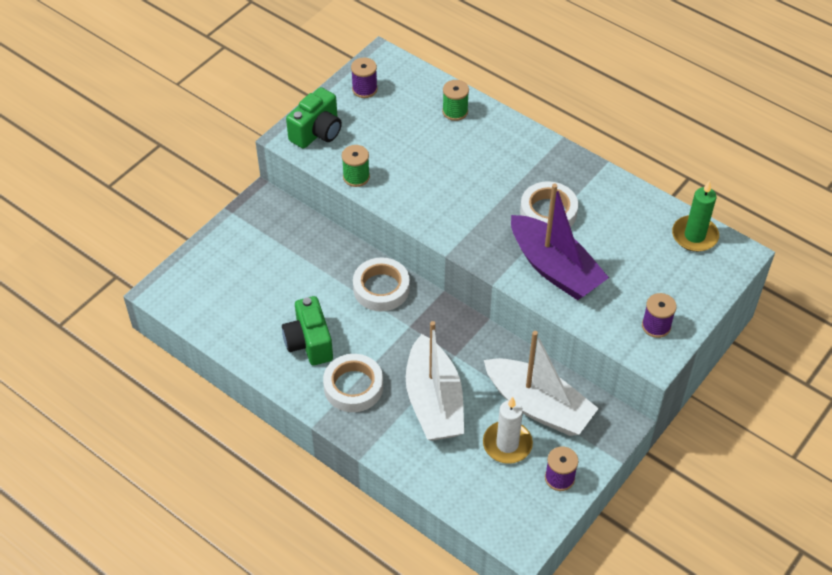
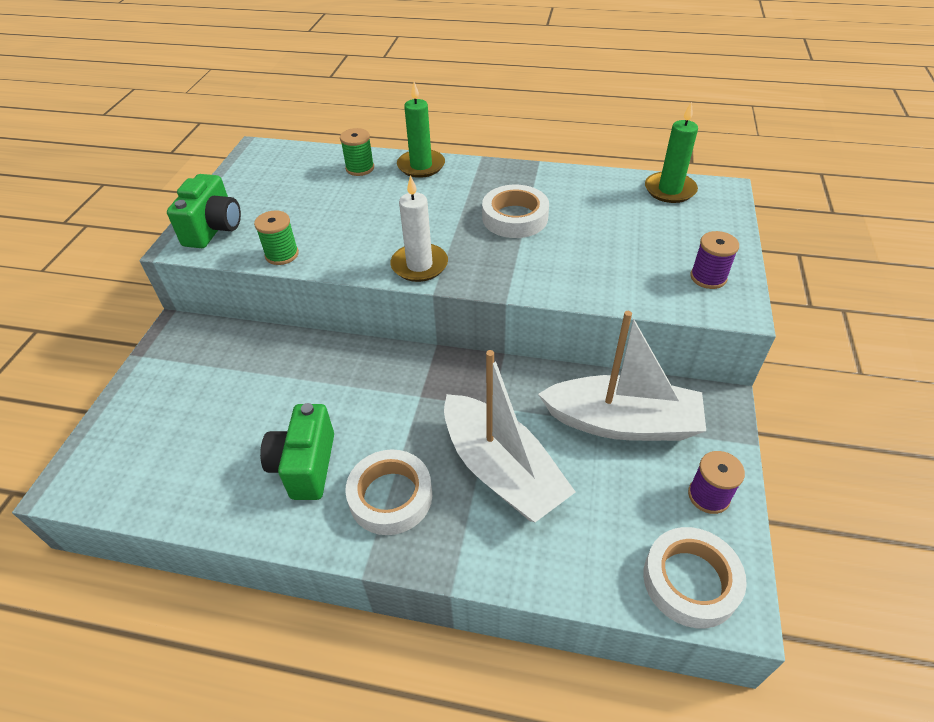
camera: 25 degrees left, 5 degrees down
green camera [282,296,333,365] -> green camera turned 45 degrees clockwise [260,403,334,500]
purple spool [351,57,378,98] -> none
white tape [353,257,410,312] -> white tape moved to [643,527,747,628]
white candle [483,397,533,464] -> white candle moved to [390,175,448,282]
purple boat [511,184,609,300] -> none
none -> green candle [397,82,445,178]

